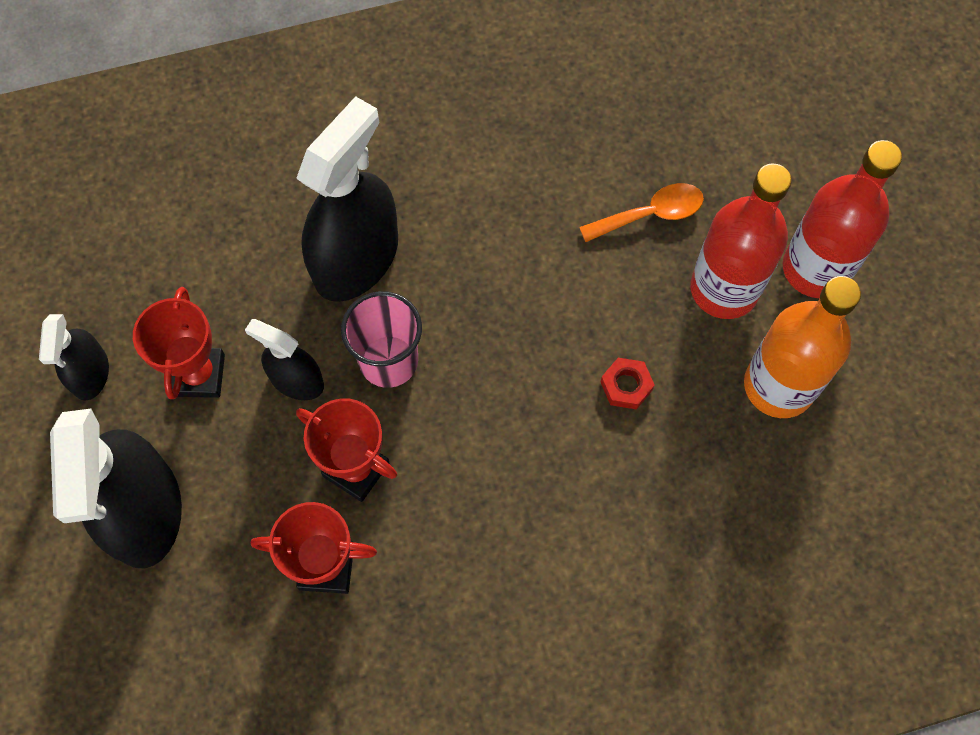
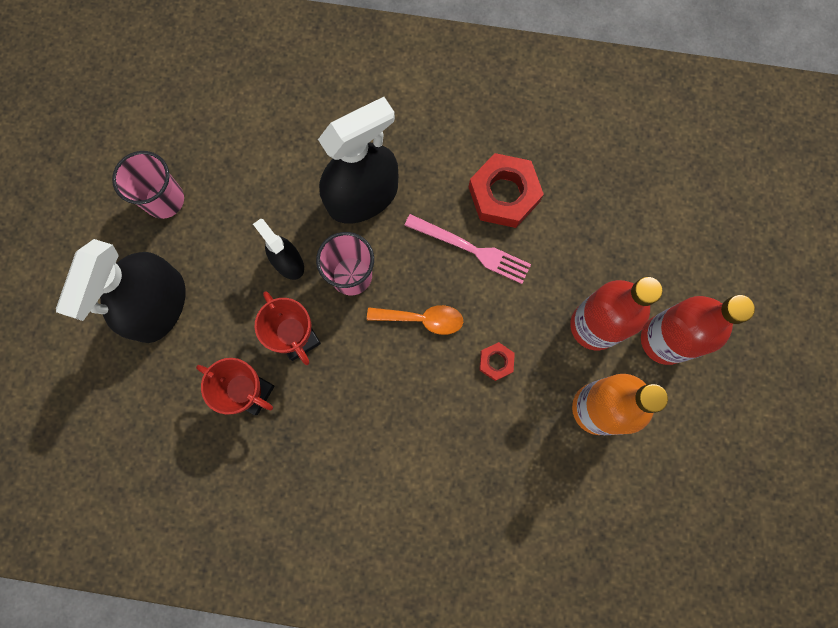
camera: 25 degrees right, 10 degrees up
black spray bottle [39,314,109,401] -> pink cup [112,151,184,219]
red trophy [133,287,225,399] -> none
orange spoon [579,183,704,242] -> orange spoon moved to [367,305,463,335]
none -> pink fork [404,214,531,284]
none -> red nut [468,153,544,228]

